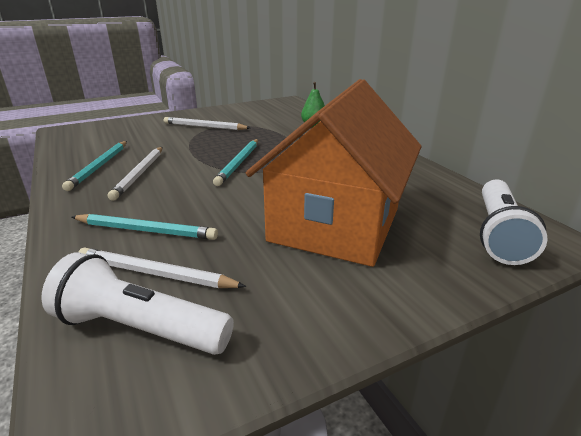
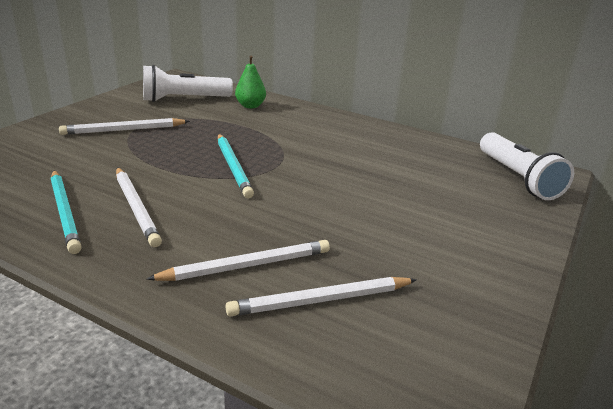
camera: 35 degrees left, 0 degrees up
white flashlight [41,252,234,355] -> white flashlight moved to [143,65,233,102]
turquoise pencil [72,214,218,240] -> white pencil [146,240,330,281]
orange house [246,79,421,267] -> none

